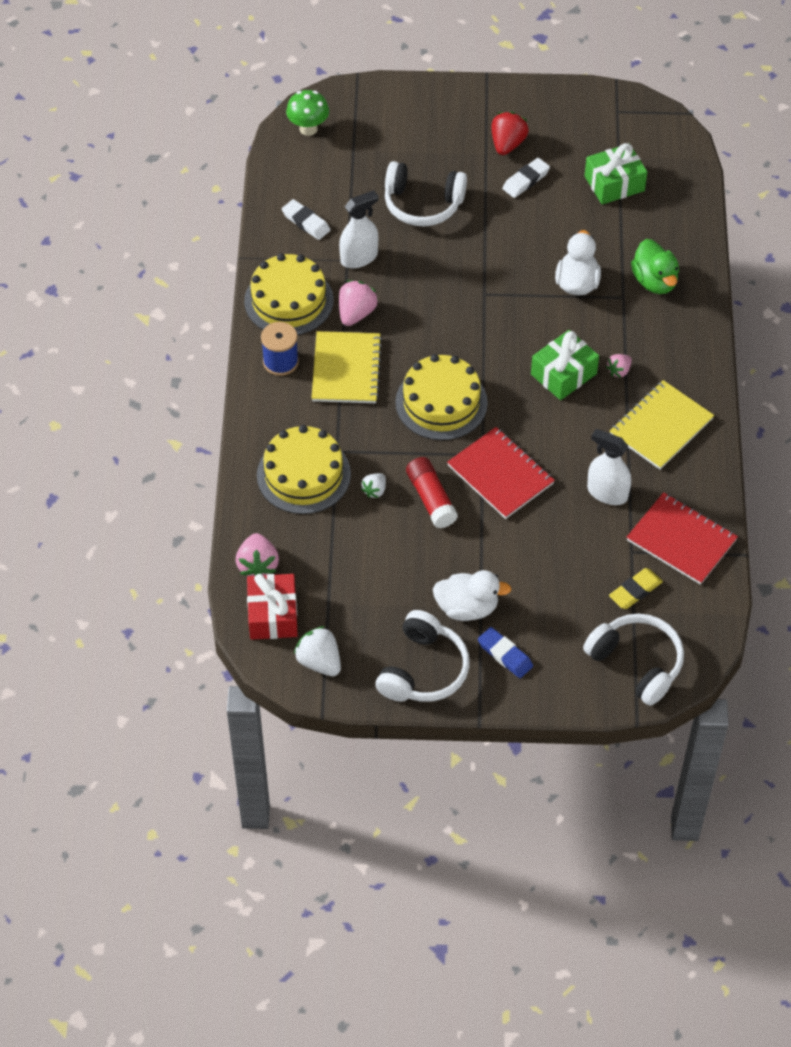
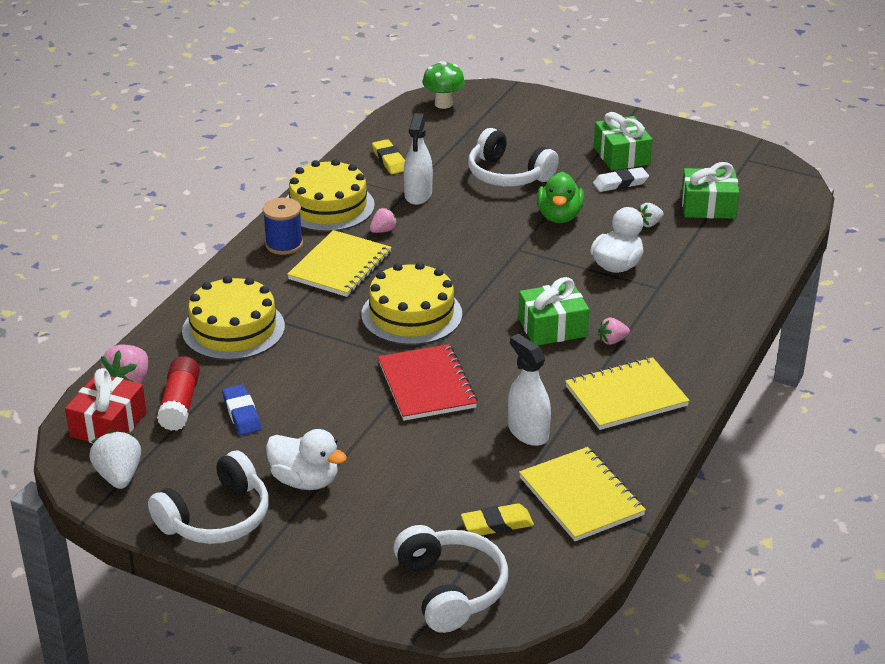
camera: 25 degrees right, 20 degrees down
white eraser [282,199,330,240] -> yellow eraser [372,139,405,174]
white spray bottle [339,190,378,268] -> white spray bottle turned 105 degrees clockwise [404,113,433,205]
pink strawberry [339,280,378,326] -> pink strawberry [370,208,397,233], size x0.59
white strawberry [361,473,386,498] -> white strawberry moved to [638,203,664,227]
red glue stick [406,457,458,528] -> red glue stick moved to [157,356,200,431]
blue eraser [478,627,533,678] -> blue eraser moved to [222,384,262,435]
red strawberry [491,112,529,155] -> green gift [594,112,653,171]
red notebook [626,492,738,585] -> yellow notebook [519,447,646,541]
green duck [631,239,679,294] -> green duck moved to [537,172,584,223]

